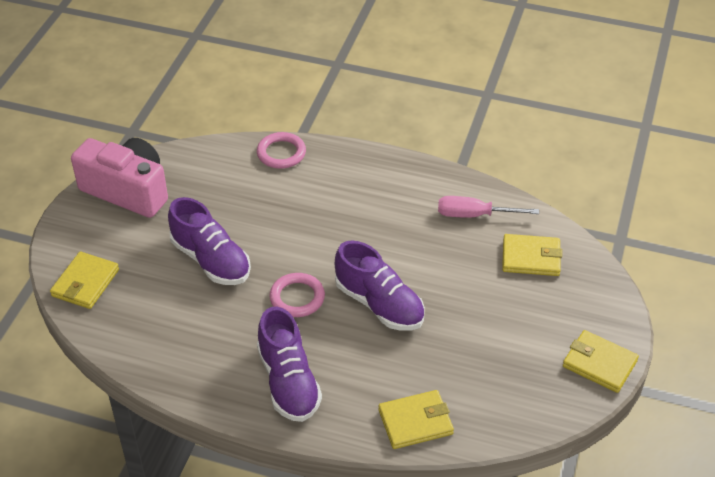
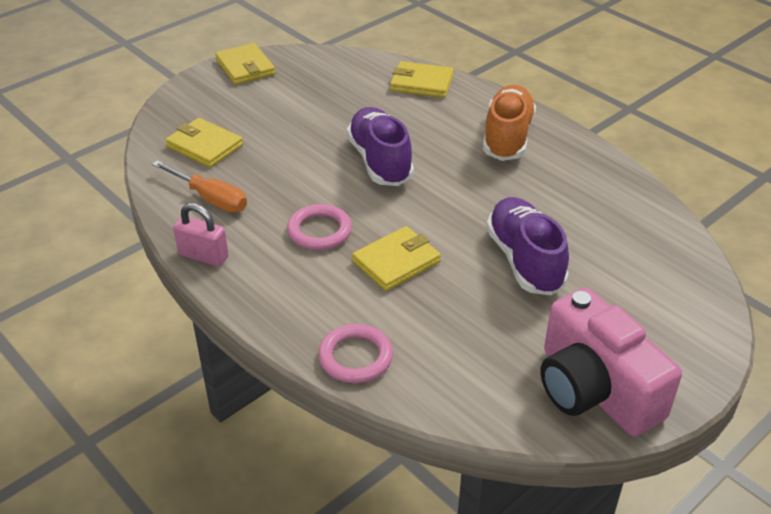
camera: 150 degrees left, 5 degrees down
yellow wallet [50,252,119,309] -> yellow wallet moved to [352,226,441,291]
purple shoe [257,307,322,422] -> orange shoe [483,85,536,161]
pink ring [269,273,325,317] -> pink ring moved to [287,204,352,250]
pink screwdriver [438,196,539,217] -> orange screwdriver [152,161,247,213]
none -> pink padlock [173,203,229,266]

